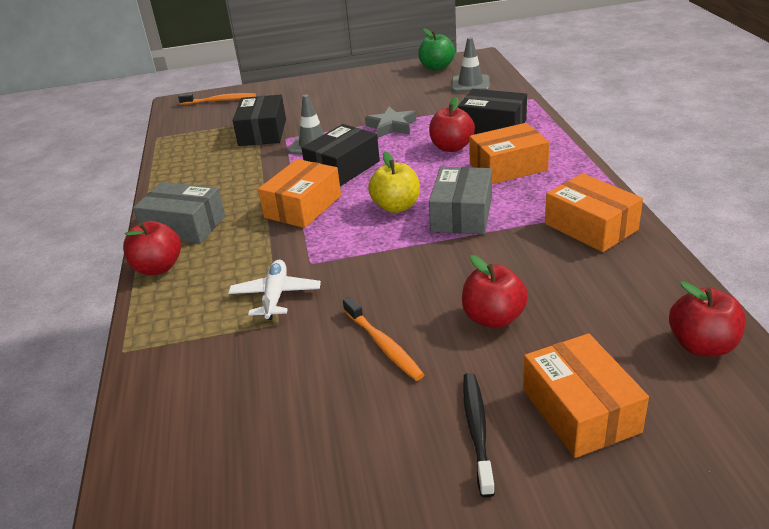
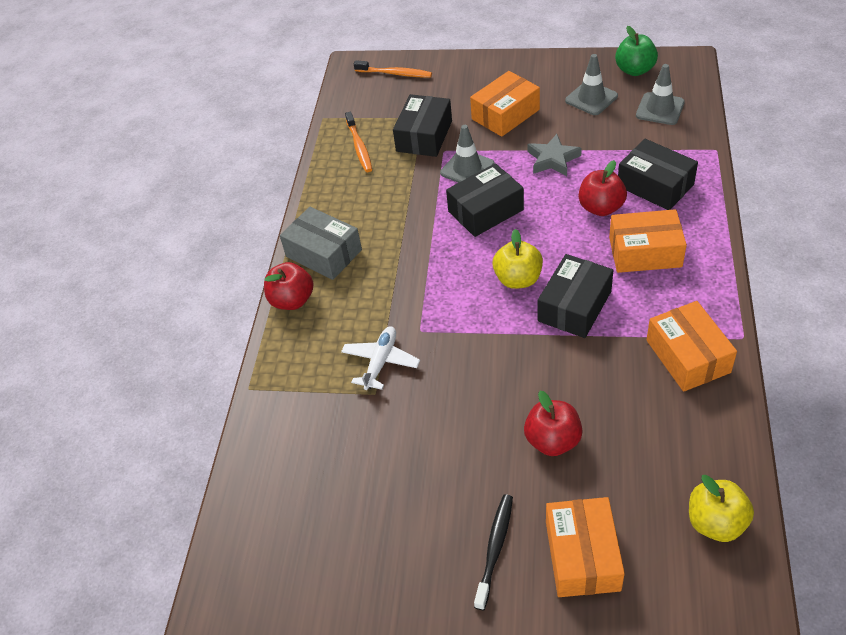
camera: 20 degrees right, 15 degrees up
orange box [258,159,341,228] -> orange box moved to [470,71,540,137]
orange toothbrush [343,297,424,381] -> orange toothbrush moved to [345,112,372,172]
grey box [429,167,492,234] -> black box [538,254,613,338]
red apple [669,281,746,357] -> yellow apple [689,475,754,542]
none -> grey traffic cone [565,54,618,115]

